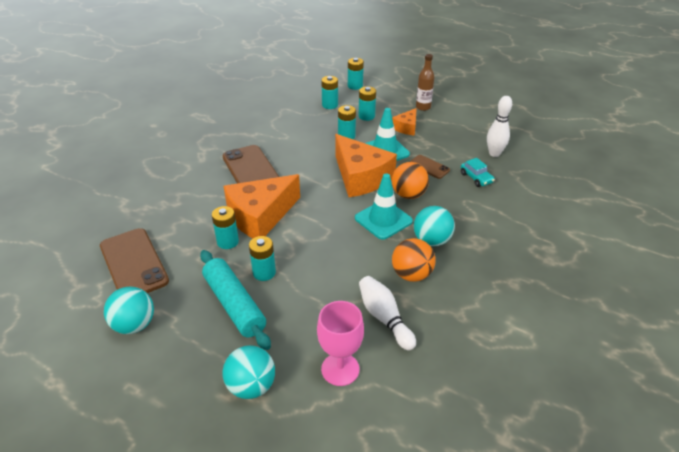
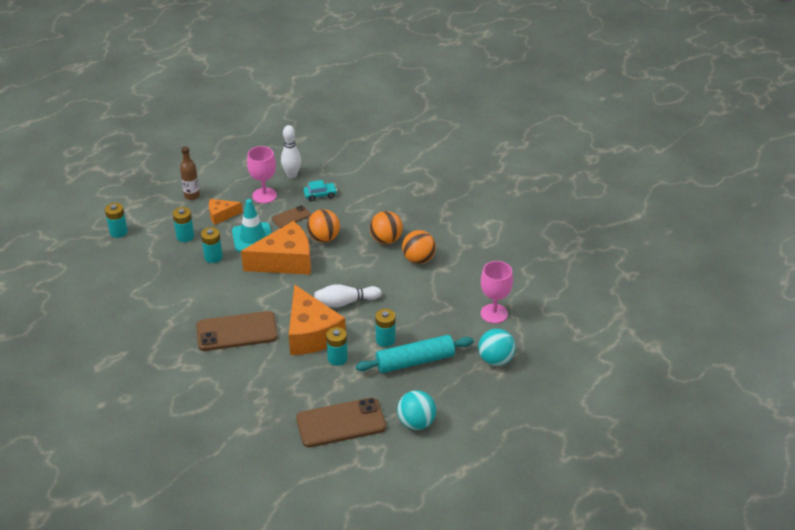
camera: 75 degrees left, 0 degrees up
turquoise battery [321,76,338,109] -> none
turquoise traffic cone [355,174,413,240] -> none
white bowling pin [359,276,416,351] -> white bowling pin moved to [314,284,382,307]
orange cheese [392,108,417,136] -> orange cheese turned 120 degrees clockwise [209,199,242,225]
turquoise ball [414,206,455,246] -> orange ball [370,211,403,244]
none -> pink goblet [247,146,277,203]

